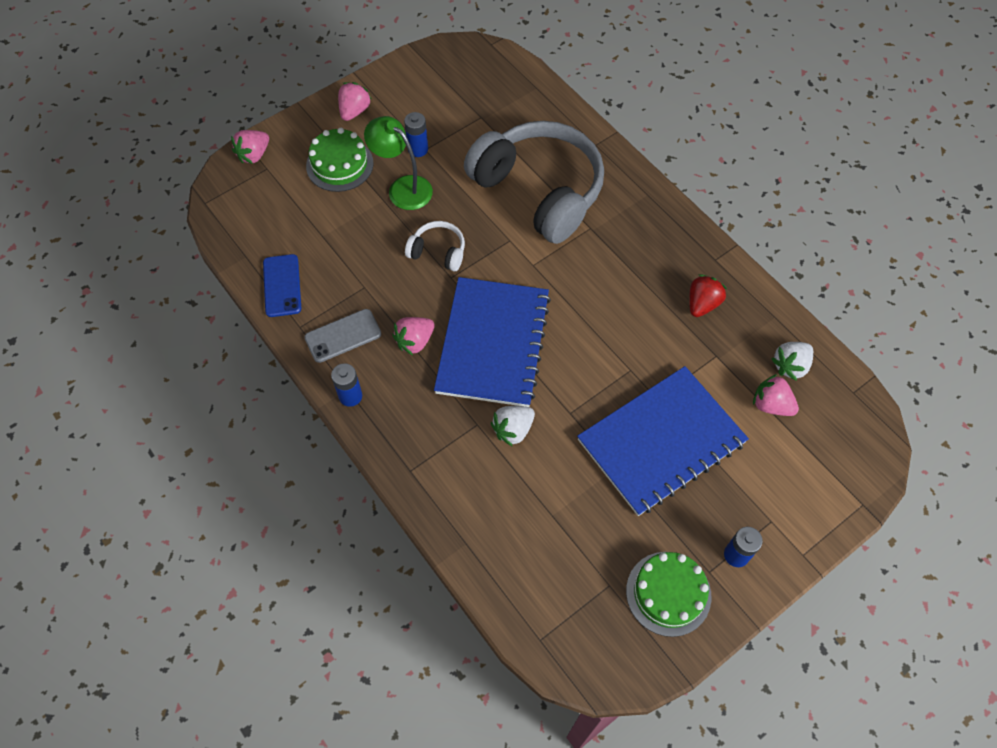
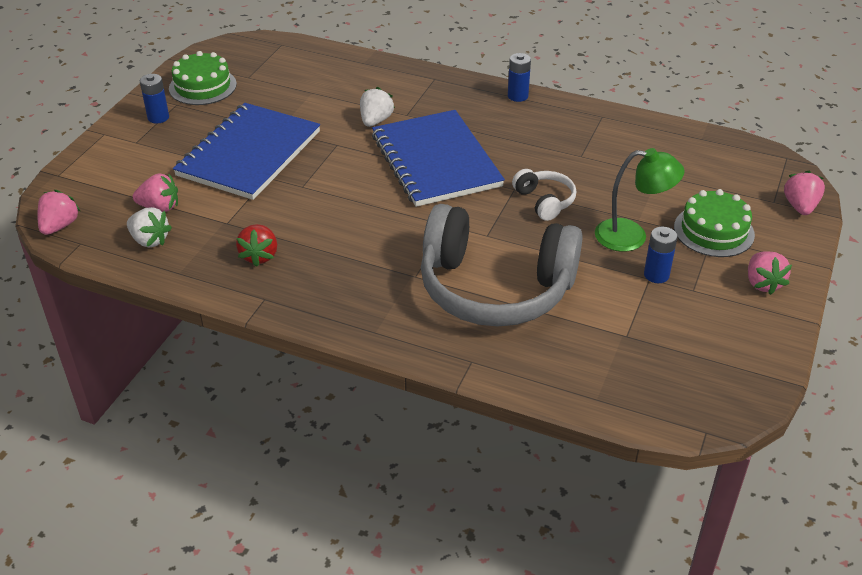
camera: 150 degrees right, 20 degrees down
blue phone [263,254,301,317] -> none
grey phone [304,309,381,363] -> none
pink strawberry [392,317,435,355] -> pink strawberry moved to [37,190,80,235]
white headphones [405,221,465,271] -> white headphones turned 105 degrees counterclockwise [512,169,576,221]
white strawberry [771,342,813,381] -> white strawberry turned 105 degrees clockwise [127,207,172,248]

